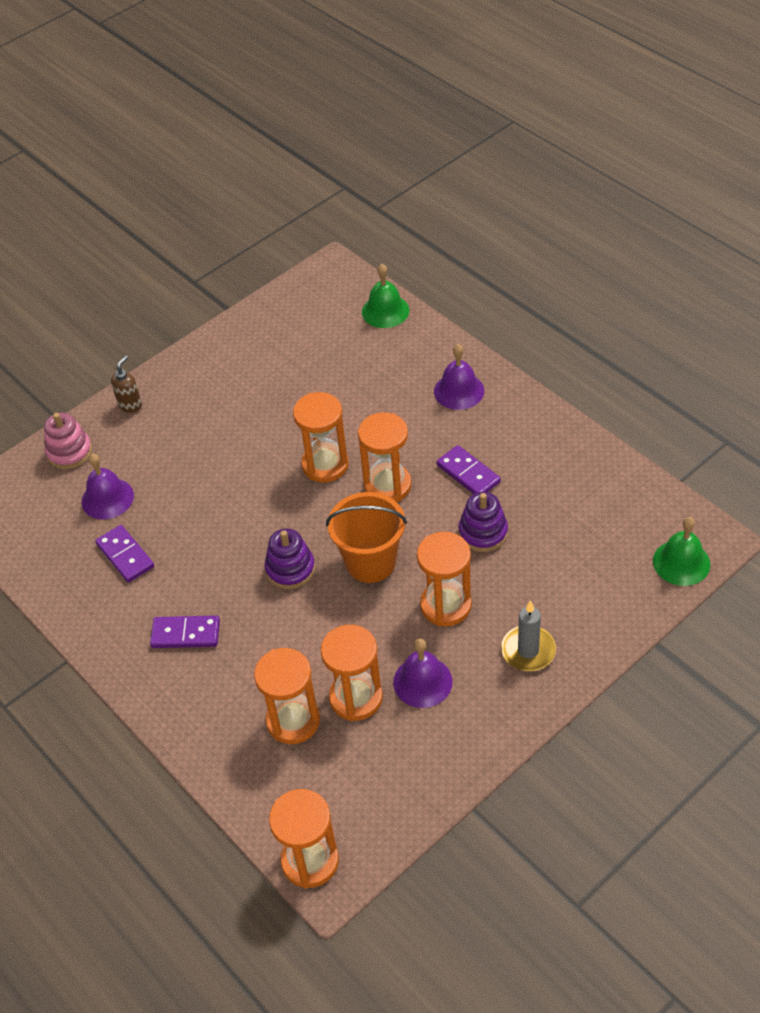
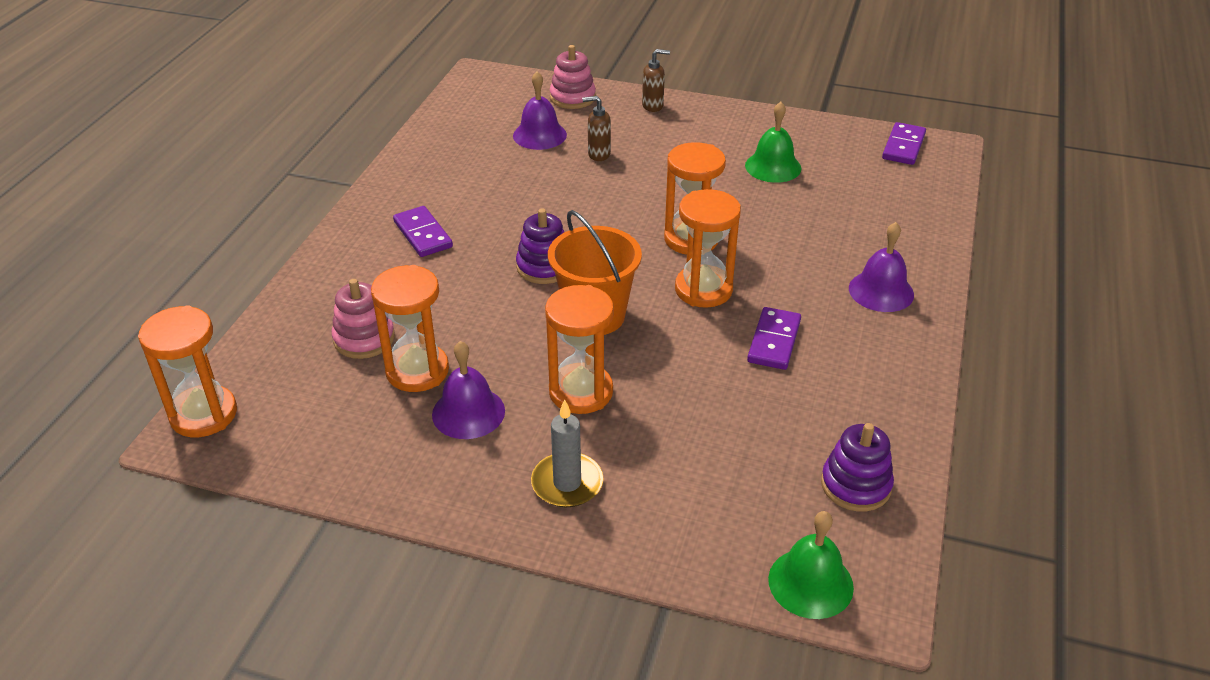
camera: 55 degrees right, 10 degrees down
purple domino [95,525,154,582] -> purple domino moved to [882,122,926,165]
orange hourglass [254,648,320,744] -> pink stacking toy [332,279,395,359]
green bell [362,264,409,328] -> green bell moved to [745,102,801,183]
purple stacking toy [458,492,508,552] -> purple stacking toy moved to [821,423,894,512]
none -> brown soap dispenser [582,96,611,161]

